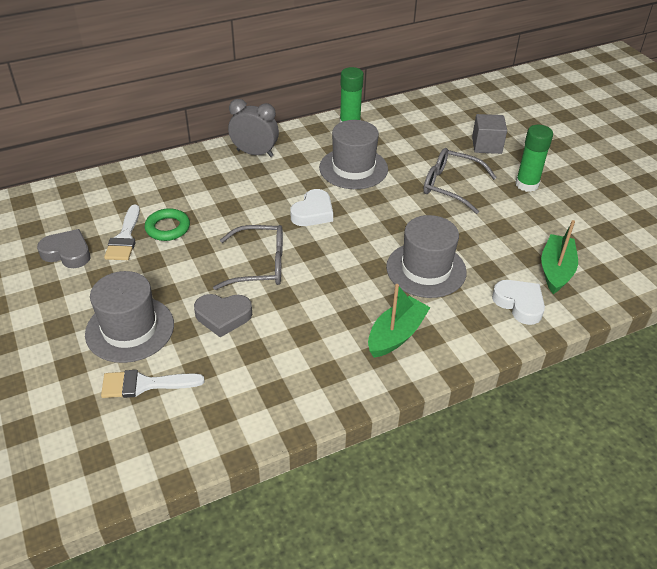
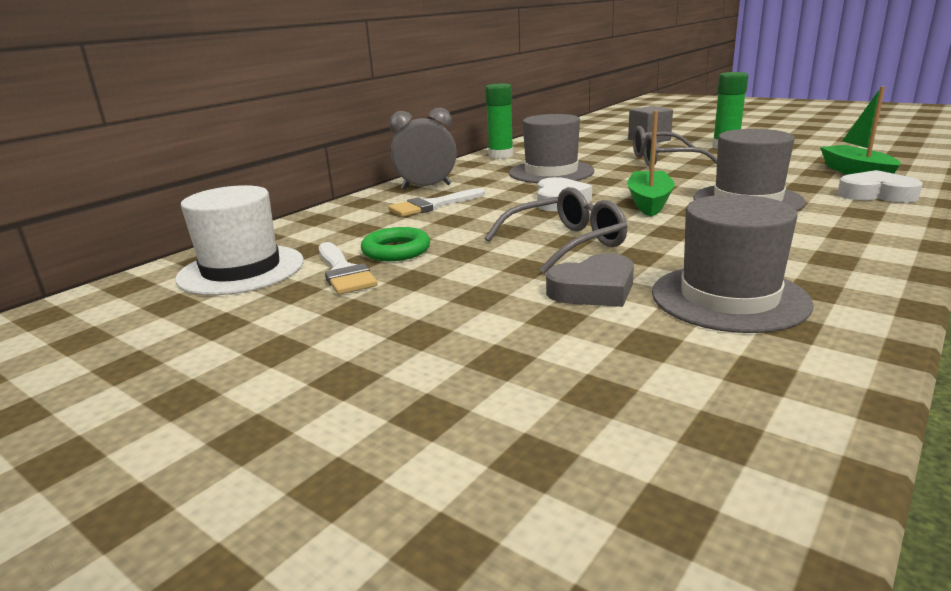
camera: 25 degrees left, 20 degrees down
grey heart [37,229,90,268] -> none
grey hat [85,271,174,363] -> grey hat moved to [652,194,814,333]
white brush [101,370,204,398] -> white brush moved to [388,188,485,217]
green boat [368,284,431,358] -> green boat moved to [627,111,675,217]
none -> white hat [175,185,304,295]

